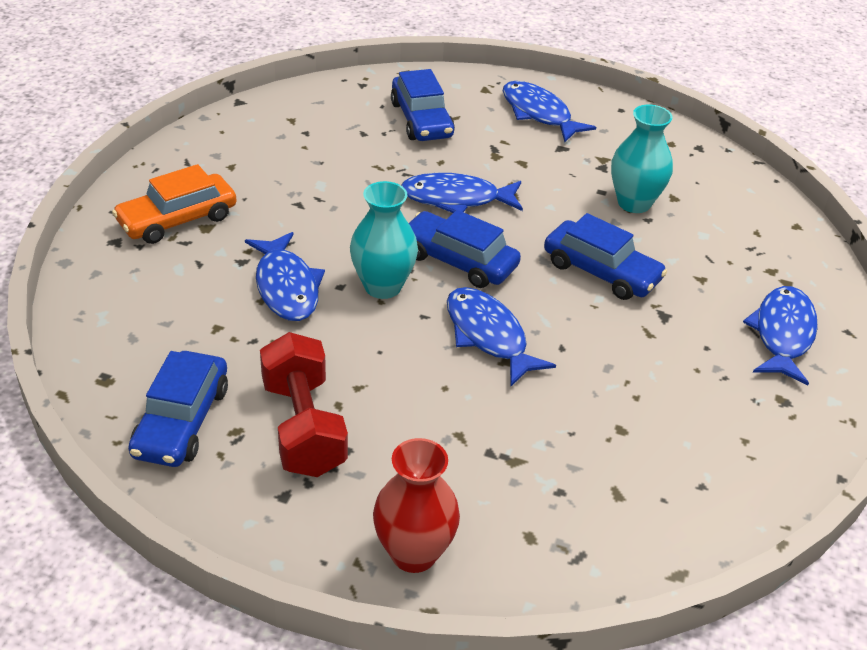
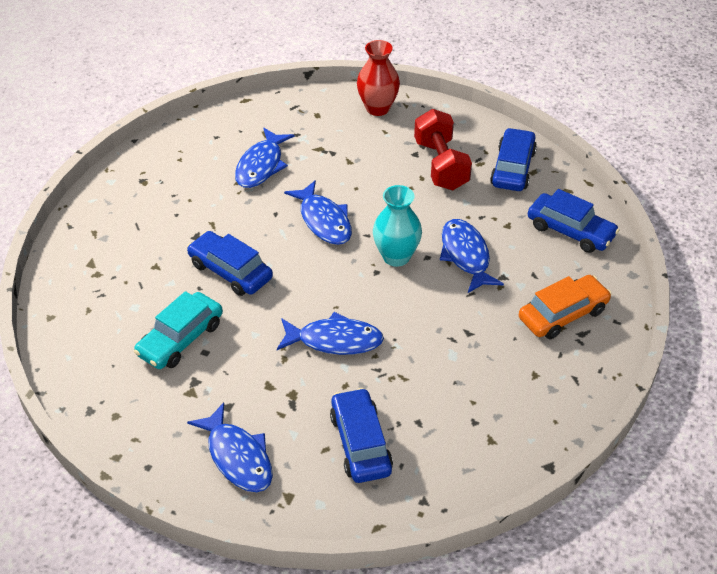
camera: 175 degrees left, 5 degrees up
blue car [409,210,521,288] -> blue car moved to [528,189,619,253]
turquoise vase [611,105,673,213] -> turquoise car [134,291,223,369]
blue fish [743,286,818,386] -> blue fish moved to [235,128,294,188]

